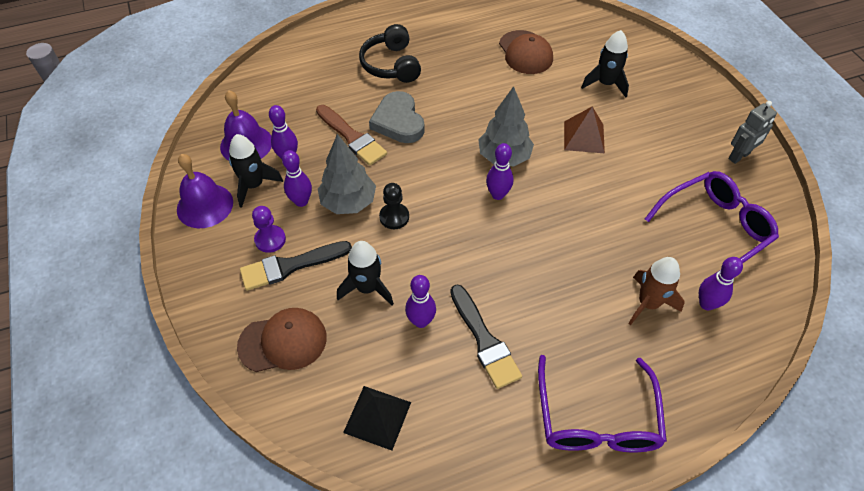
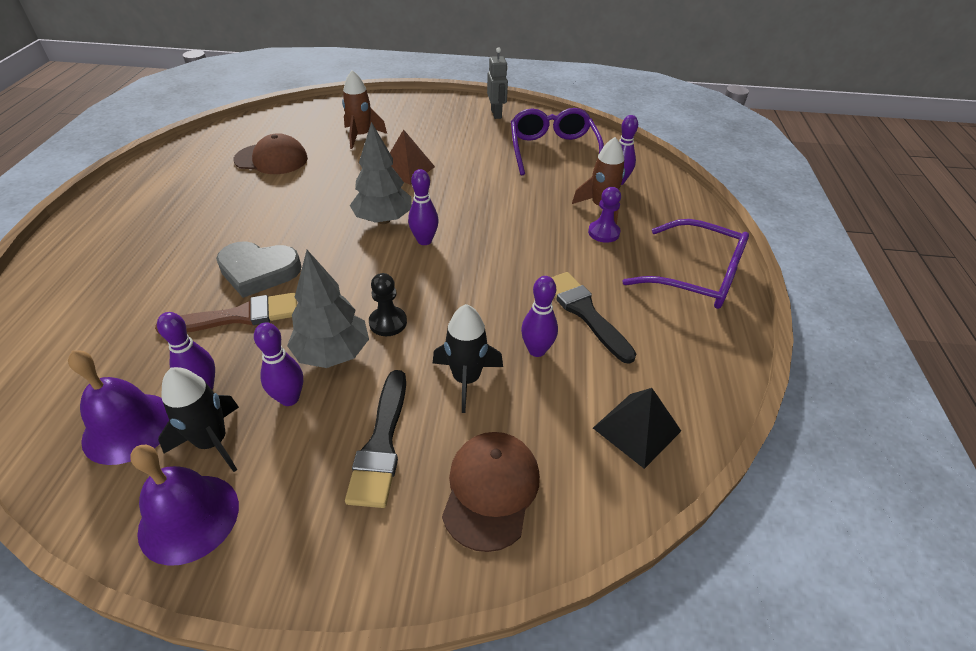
camera: 65 degrees left, 10 degrees down
purple pawn [252,206,286,253] -> purple pawn moved to [588,187,621,243]
black headphones [359,24,421,83] -> none
black brush [450,285,522,389] -> black brush turned 120 degrees counterclockwise [551,272,636,364]
black rocket [581,30,629,97] -> brown rocket [342,70,387,149]

